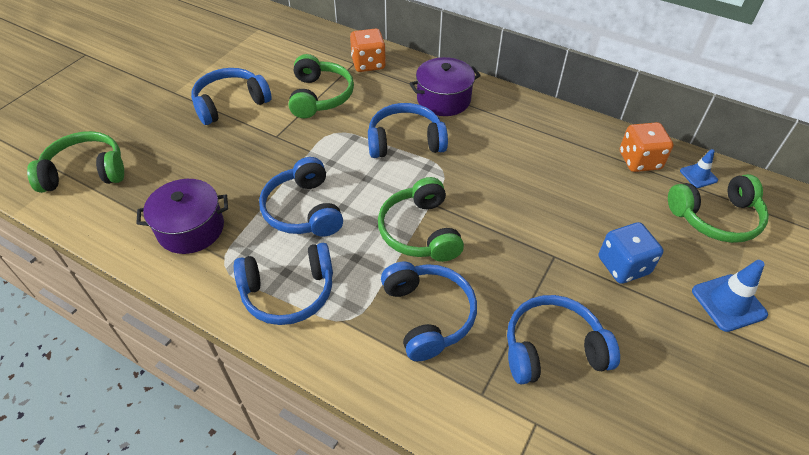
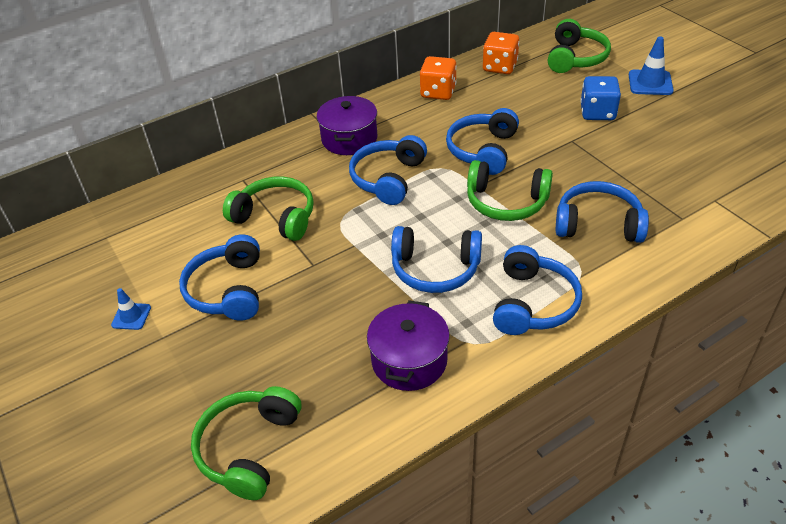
camera: 60 degrees left, 5 degrees down
orange dice [350,28,386,72] -> orange dice moved to [420,56,457,100]
blue headphones [507,295,620,384] -> blue headphones moved to [446,108,519,175]
blue traffic cone [680,149,718,188] -> blue traffic cone moved to [111,288,151,330]

